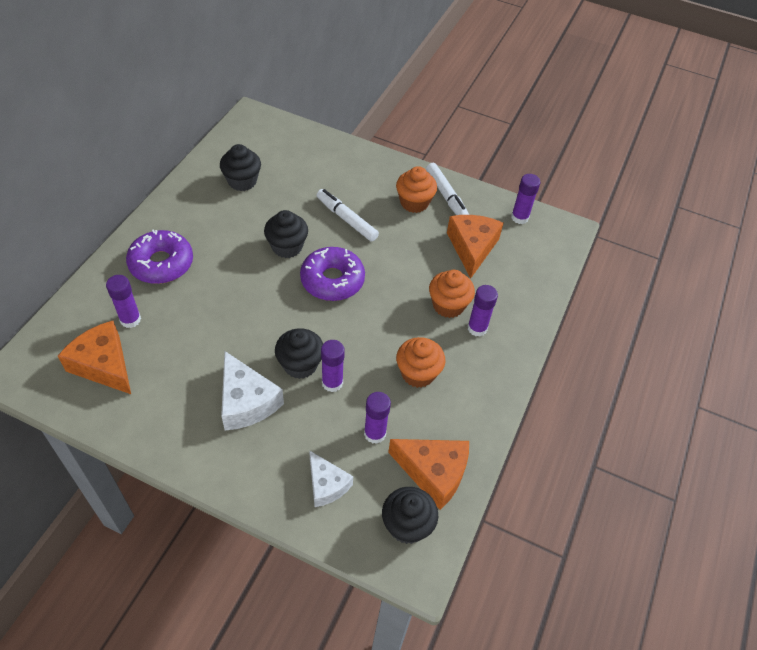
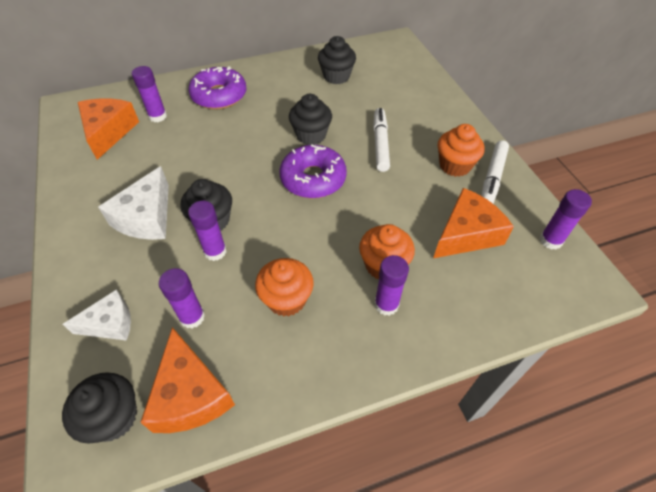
camera: 50 degrees right, 0 degrees up
white cheese [309,450,353,507] -> white cheese turned 120 degrees counterclockwise [63,290,131,341]

